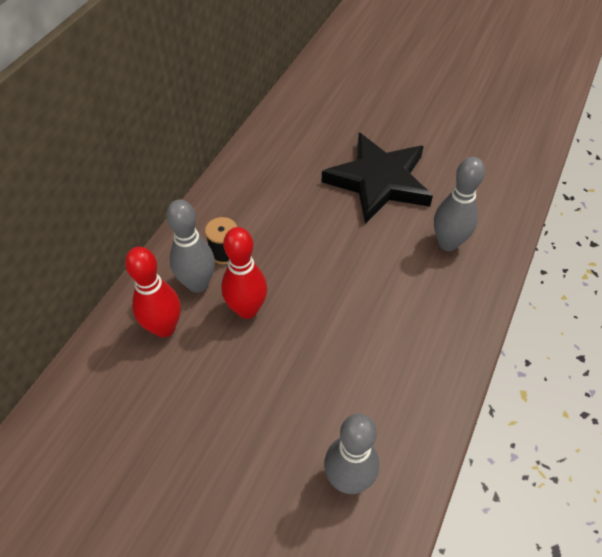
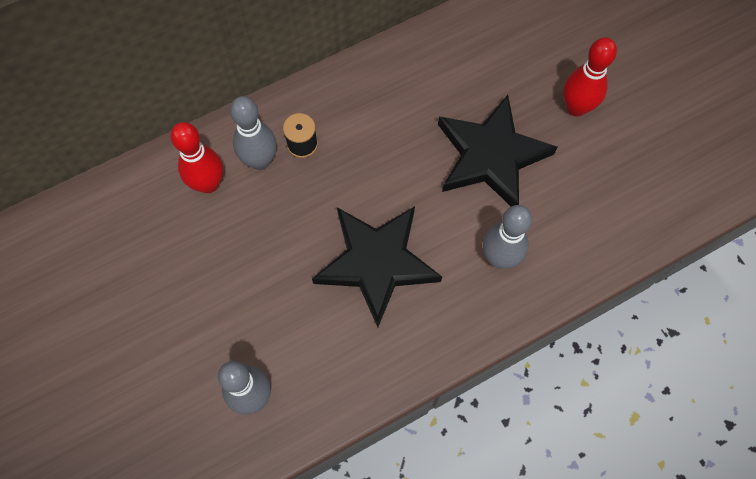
camera: 35 degrees right, 15 degrees up
red bowling pin [221,227,267,319] -> red bowling pin moved to [563,38,617,117]
none -> black star [312,206,442,328]

